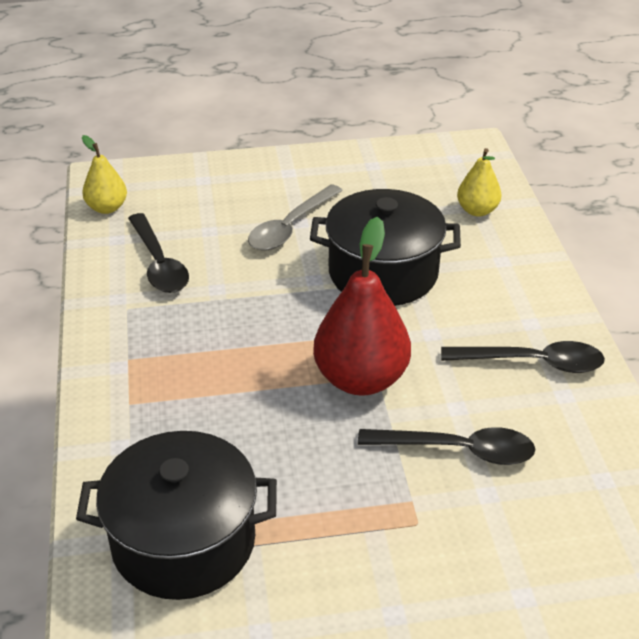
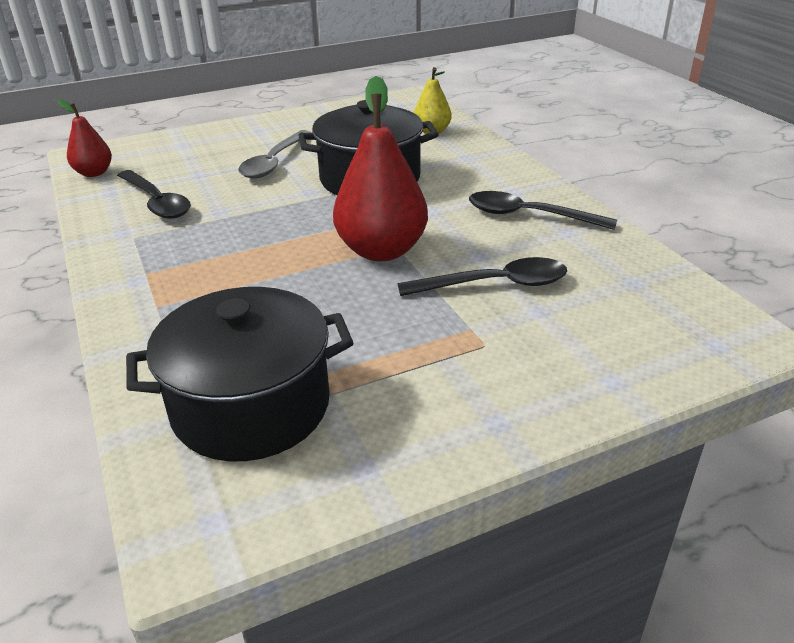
camera: 15 degrees left, 5 degrees down
yellow pear [82,135,127,214] -> red pear [58,100,112,177]
black spoon [441,341,605,373] -> black spoon turned 150 degrees counterclockwise [469,191,617,230]

